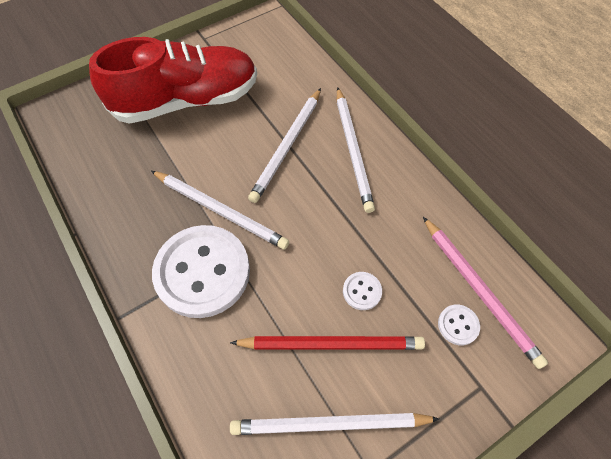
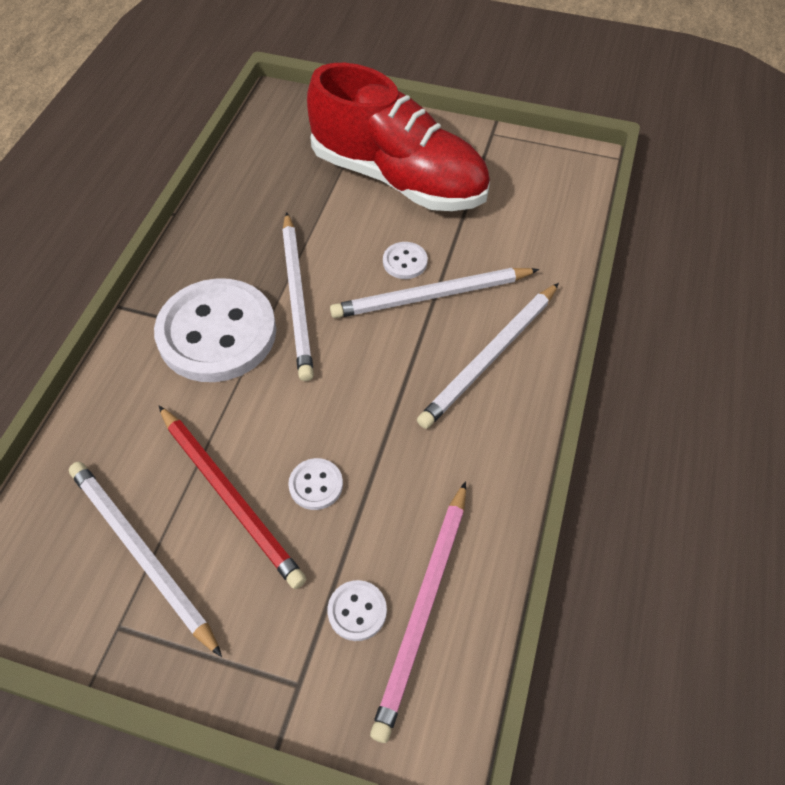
camera: 50 degrees right, 5 degrees down
none -> white button [383,242,428,279]

